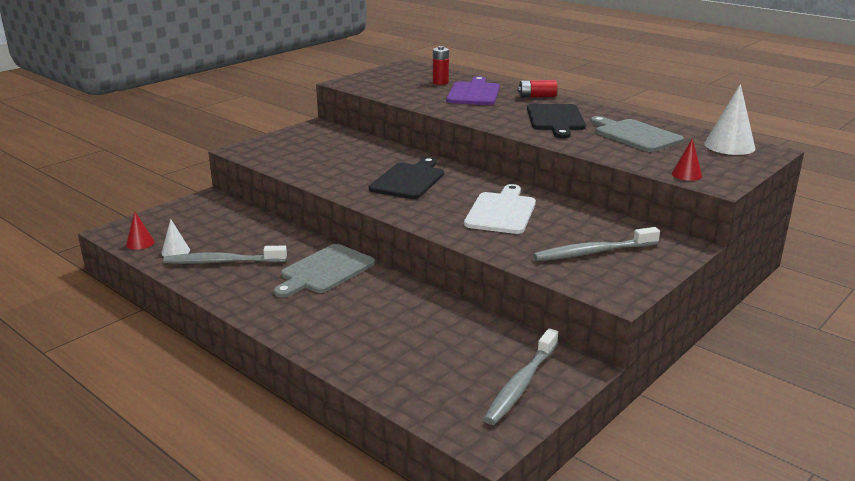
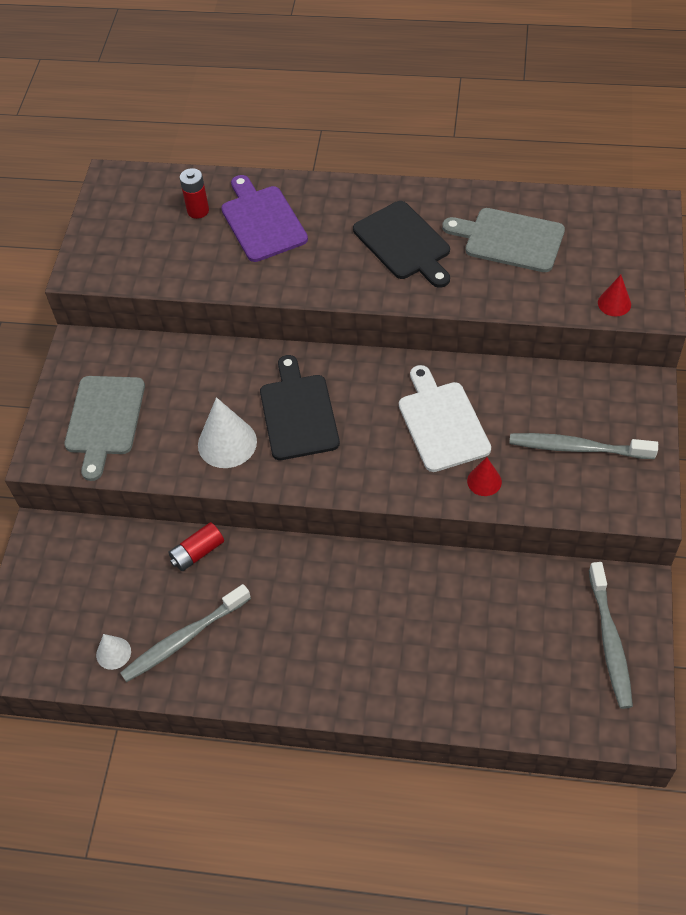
camera: 30 degrees left, 30 degrees up
red cone [126,211,155,250] -> red cone moved to [467,457,502,496]
grey cutting board [274,244,375,298] -> grey cutting board moved to [64,376,145,481]
red battery [517,80,557,98] -> red battery moved to [168,522,224,571]
grey toothbrush [533,227,660,261] -> grey toothbrush turned 60 degrees clockwise [509,433,658,459]
white cone [704,84,755,155] -> white cone moved to [198,397,257,468]

